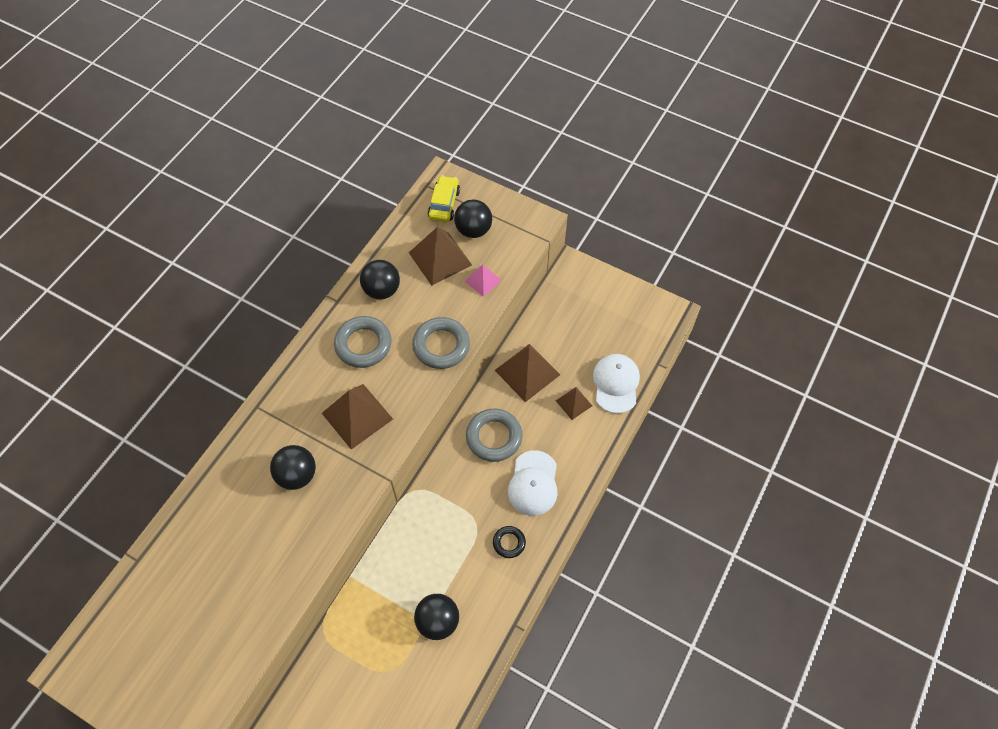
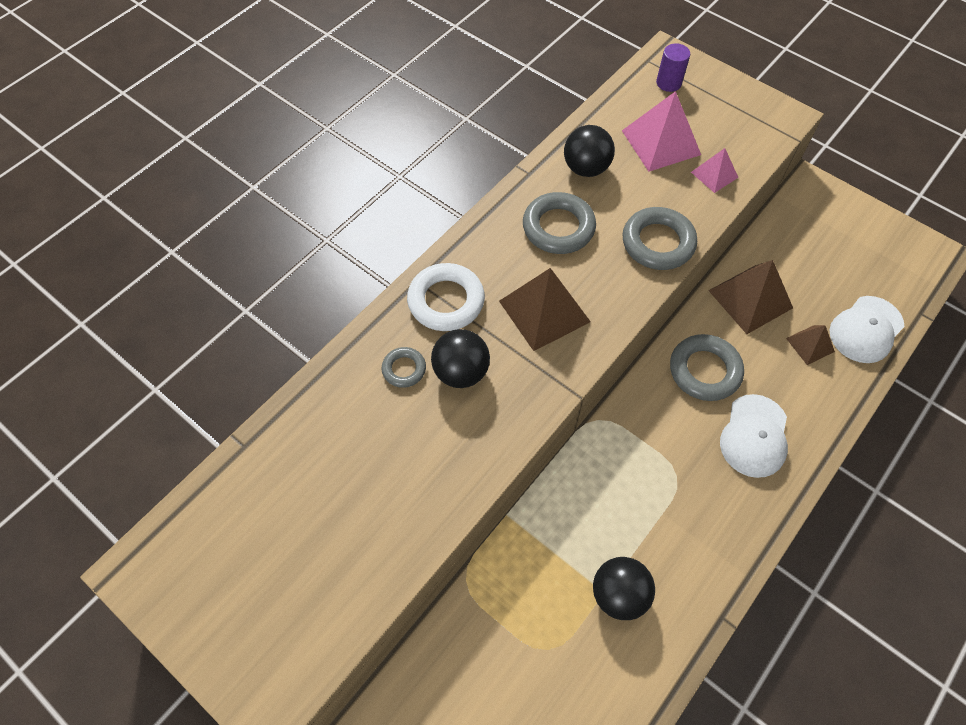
camera: 10 degrees right, 0 degrees up
brown pyramid [409,227,472,286] -> pink pyramid [622,91,701,172]
yellow car [428,175,460,222] -> purple cylinder [656,43,690,92]
black ball [454,199,492,238] -> none
black ring [493,526,526,558] -> none
white cap [593,354,640,414] -> white cap turned 150 degrees counterclockwise [830,296,905,363]
none -> grey ring [382,347,426,388]
none -> white ring [407,263,485,331]

